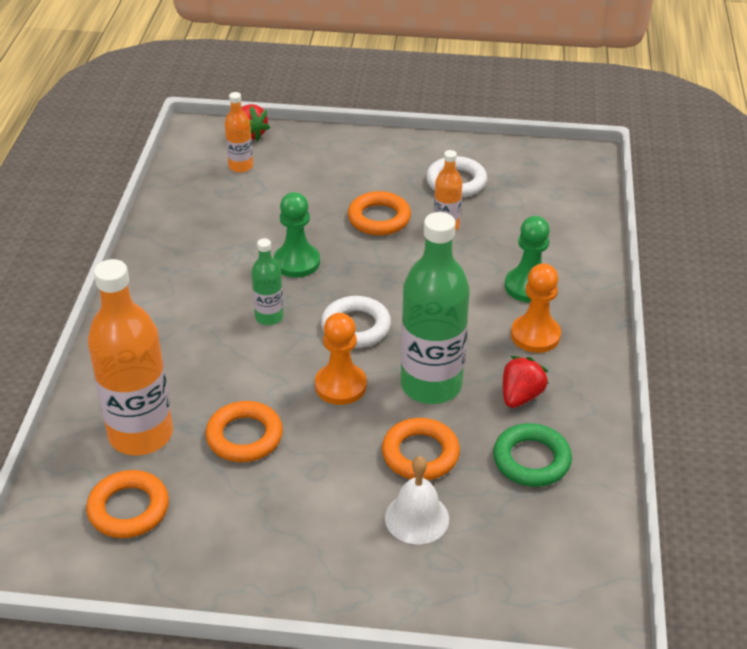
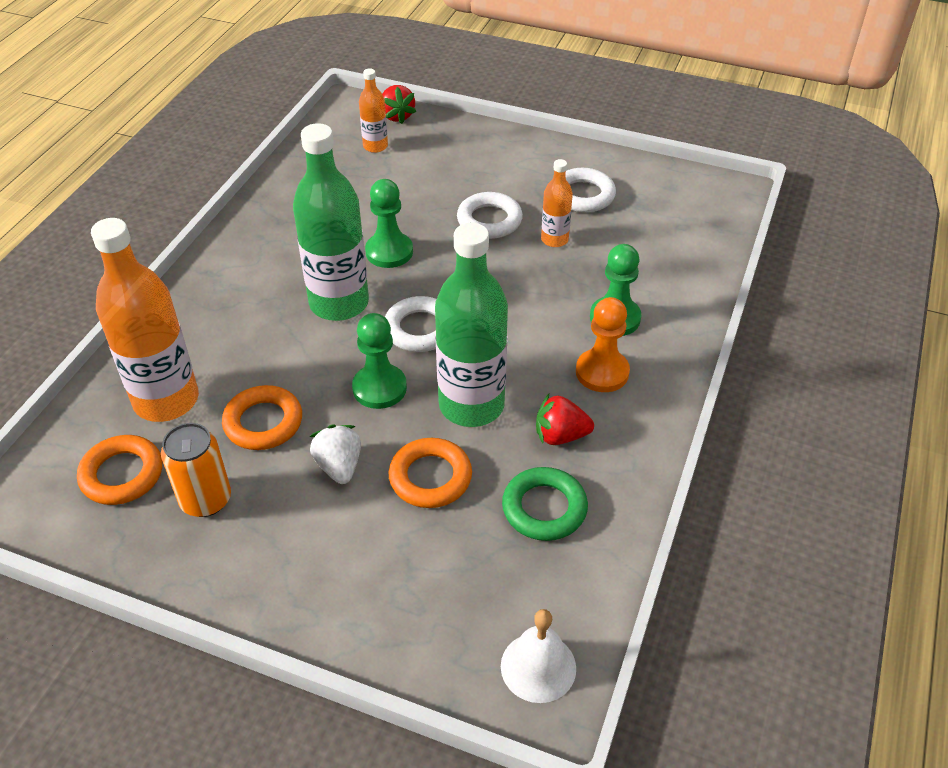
camera: 15 degrees right, 5 degrees up
green bottle [251,238,284,325] -> green bottle [293,123,369,321], size x2.04
orange pawn [315,313,367,405] -> green pawn [352,313,407,409]
orange ring [348,191,411,235] -> white ring [457,192,523,239]
white bell [385,456,449,544] -> white bell moved to [501,609,576,703]
red strawberry [503,356,549,408] -> red strawberry turned 135 degrees counterclockwise [536,394,594,445]
none -> orange can [161,423,231,517]
none -> white strawberry [310,425,361,484]

